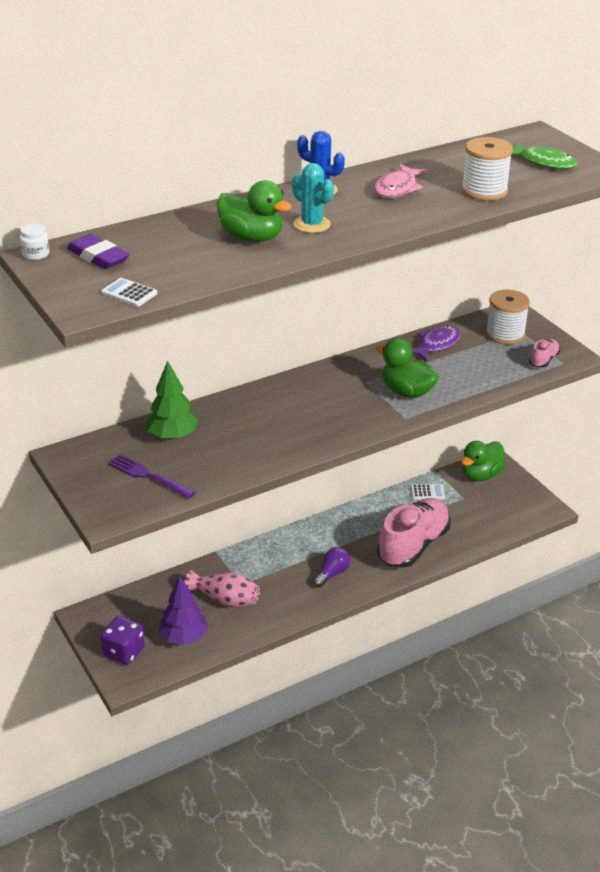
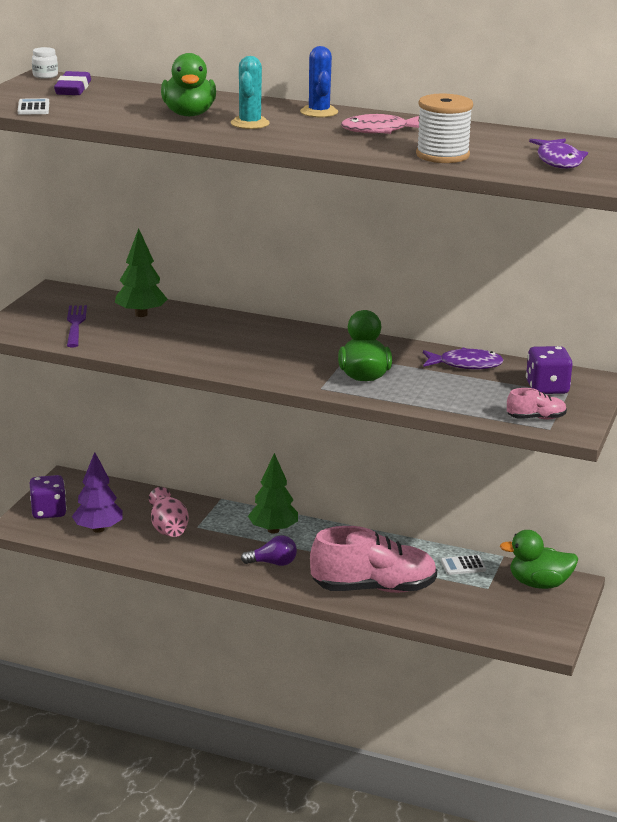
camera: 50 degrees right, 10 degrees down
white calculator [411,484,445,500] -> white calculator turned 120 degrees clockwise [441,555,486,575]
white spool [486,290,530,345] -> purple dice [526,346,573,394]
green fish [511,142,577,169] -> purple fish [529,138,588,169]
none -> green tree [248,453,298,534]

